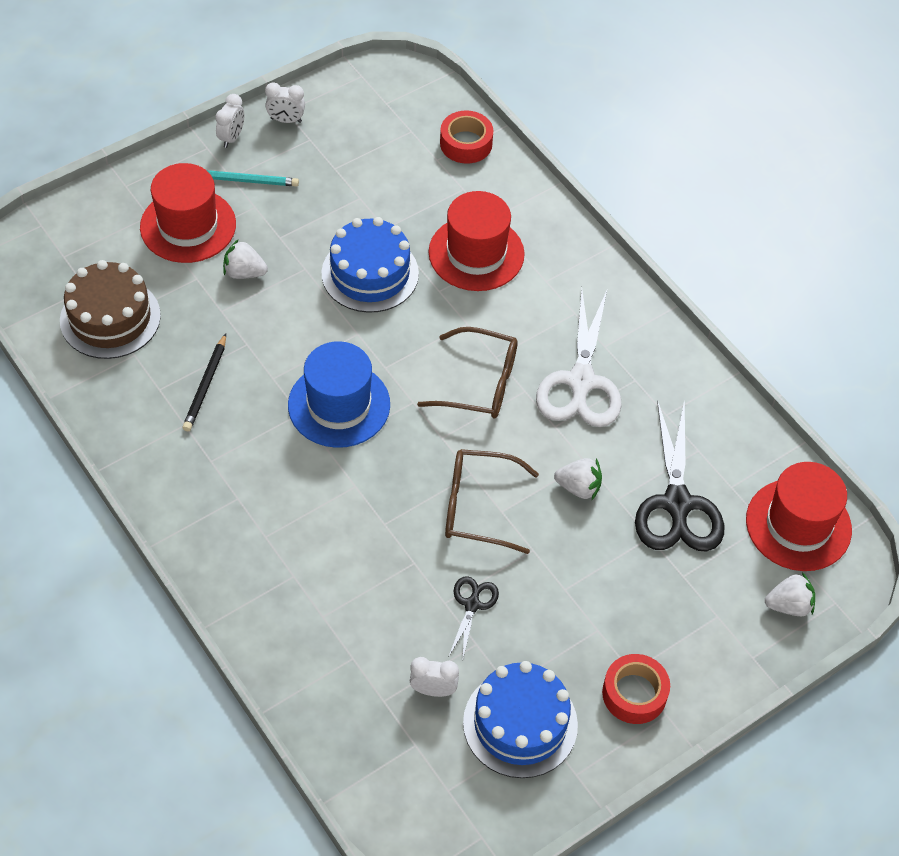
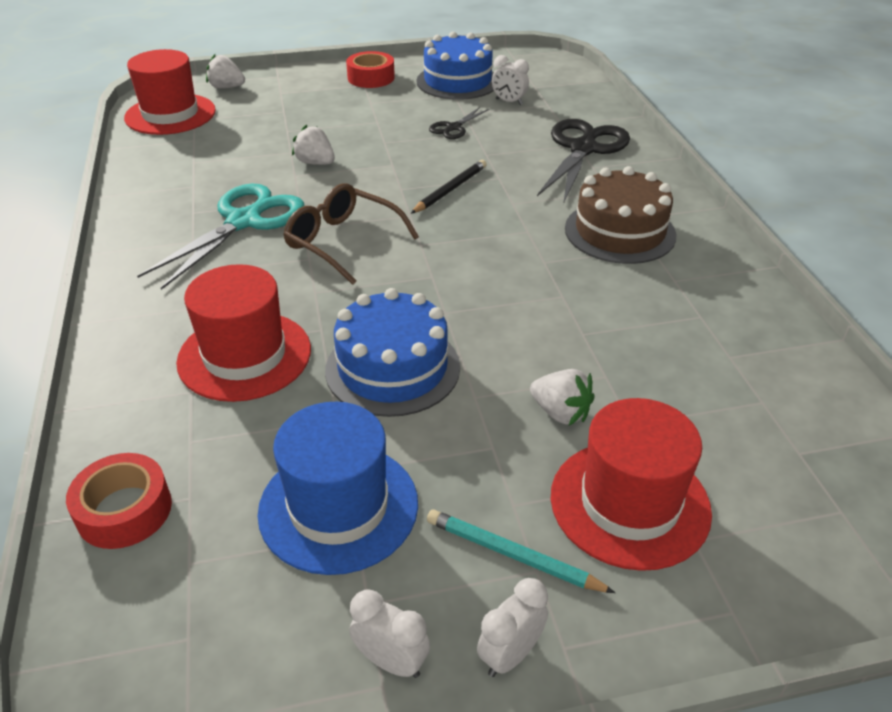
camera: 155 degrees left, 15 degrees down
brown cake [60,260,161,359] -> brown cake moved to [565,166,676,264]
black pencil [182,334,226,431] -> black pencil moved to [411,160,487,213]
blue hat [288,341,390,448] -> blue hat moved to [258,402,418,575]
brown glasses [445,449,539,554] -> none
white scissors [536,288,622,427] -> turquoise scissors [137,183,305,290]
black scissors [635,399,724,551] -> black scissors moved to [537,119,630,204]

